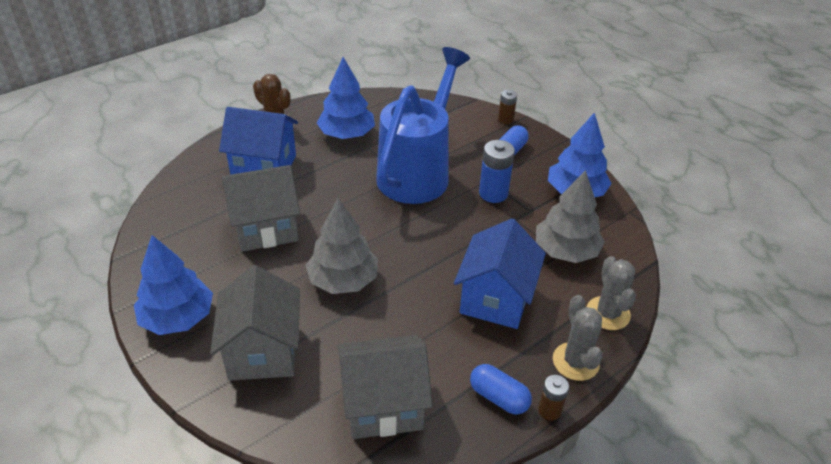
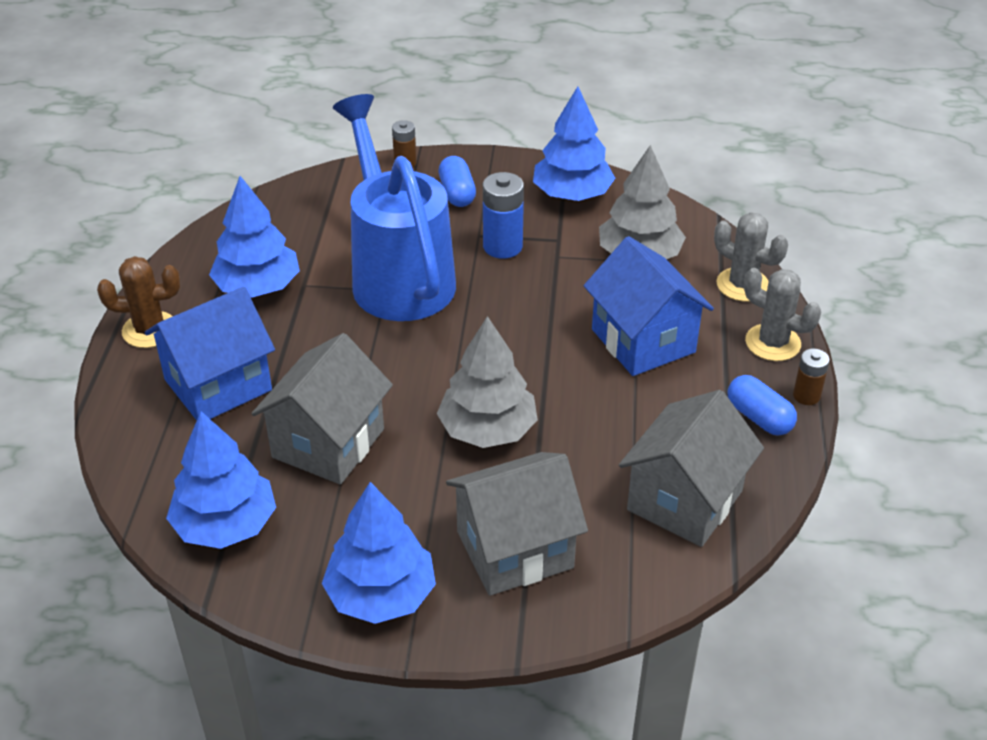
camera: 45 degrees left, 0 degrees up
grey house [210,265,300,381] -> grey house turned 60 degrees counterclockwise [446,452,588,596]
blue capsule [470,364,532,415] -> blue capsule turned 60 degrees clockwise [728,375,797,436]
none -> blue tree [166,411,276,549]

